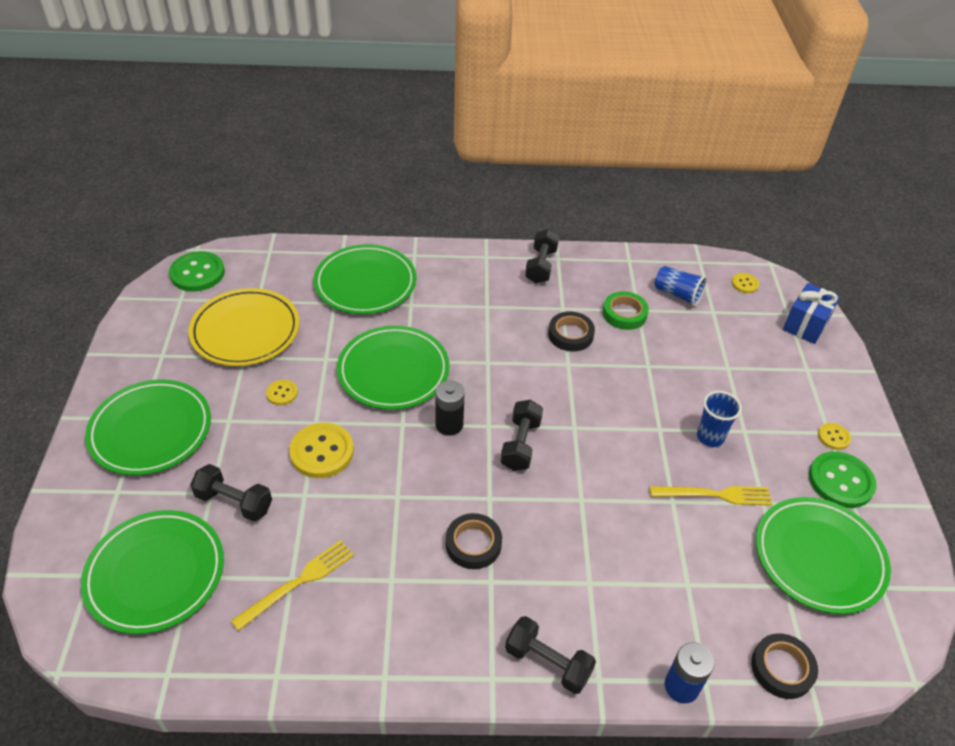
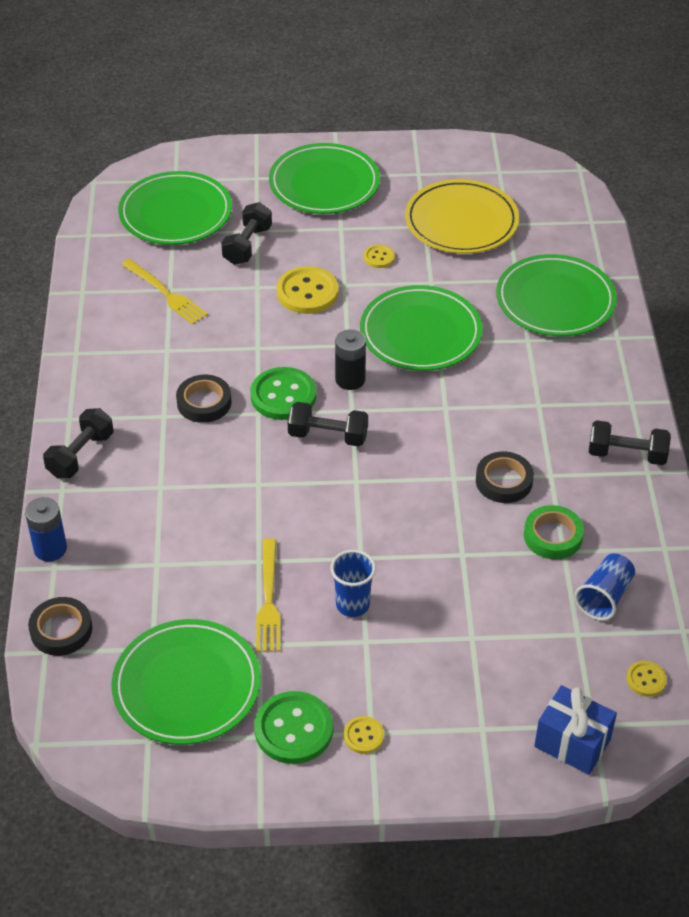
camera: 90 degrees right, 0 degrees up
green button [169,251,225,291] -> green button moved to [250,367,316,420]

